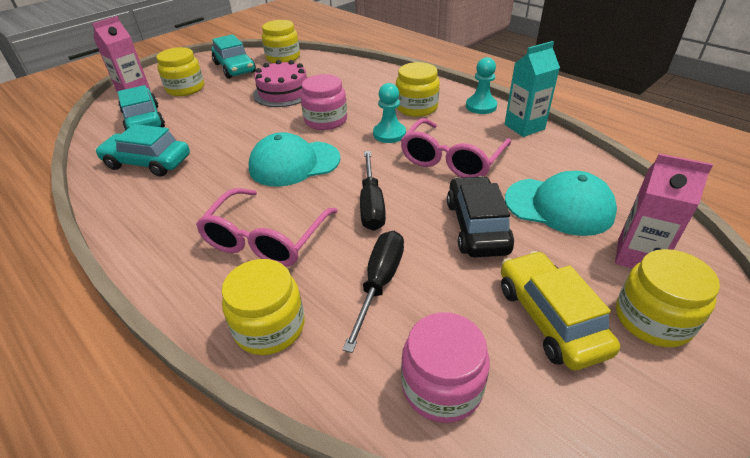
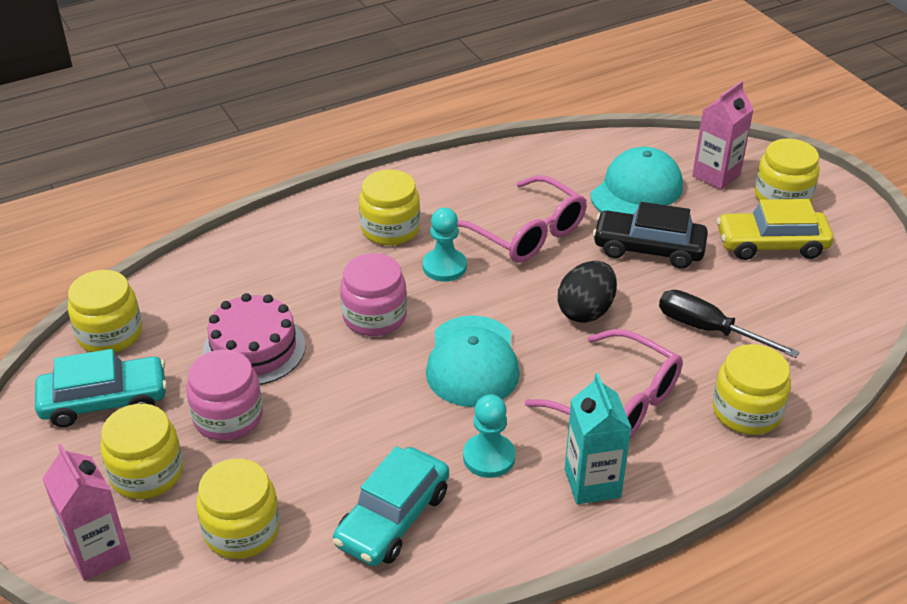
camera: 75 degrees left, 0 degrees up
turquoise car [118,85,165,131] -> yellow jar [196,459,280,559]
black screwdriver [360,151,386,231] -> black egg [558,261,617,323]
pink jar [401,312,490,423] -> pink jar moved to [186,349,263,440]
turquoise pawn [466,57,497,114] -> turquoise pawn moved to [463,394,516,478]
turquoise carton [505,41,560,137] -> turquoise carton moved to [565,373,632,504]

